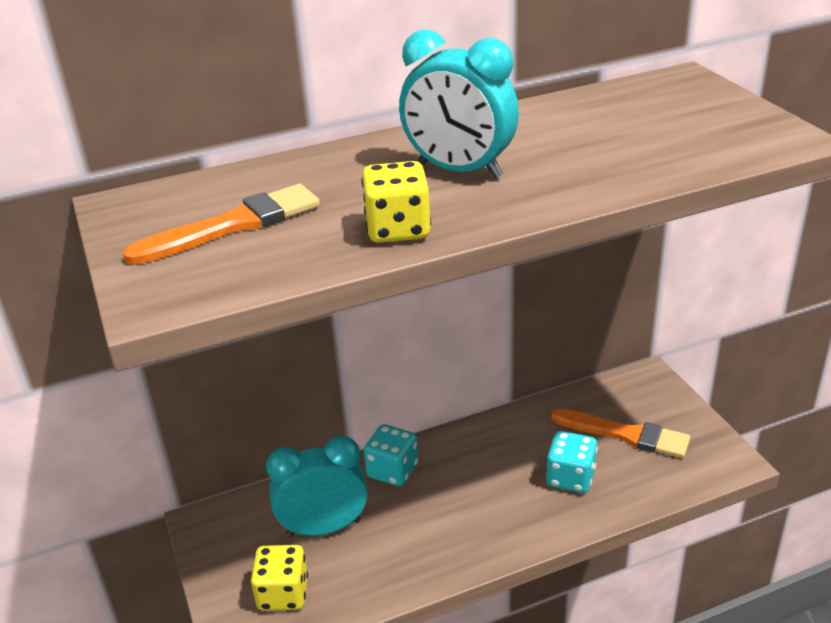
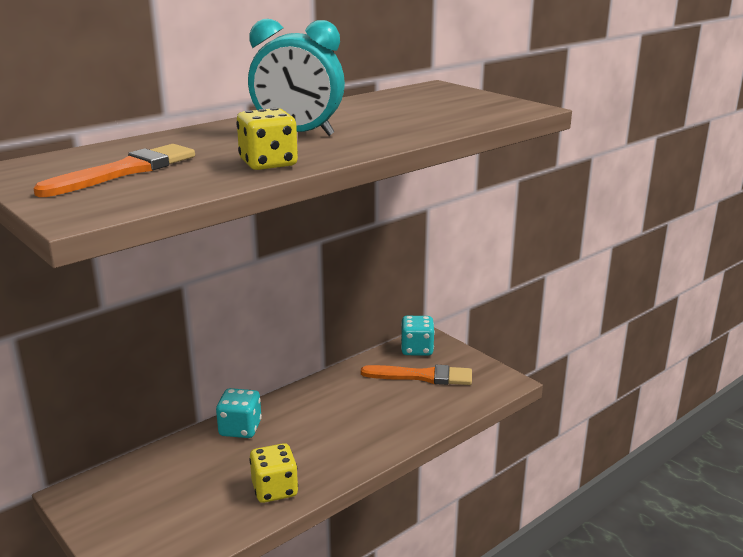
camera: 20 degrees left, 10 degrees down
yellow dice [251,545,308,611] -> yellow dice moved to [249,443,298,503]
turquoise clock [266,435,368,537] -> none
turquoise dice [546,431,598,493] -> turquoise dice moved to [401,316,435,356]

